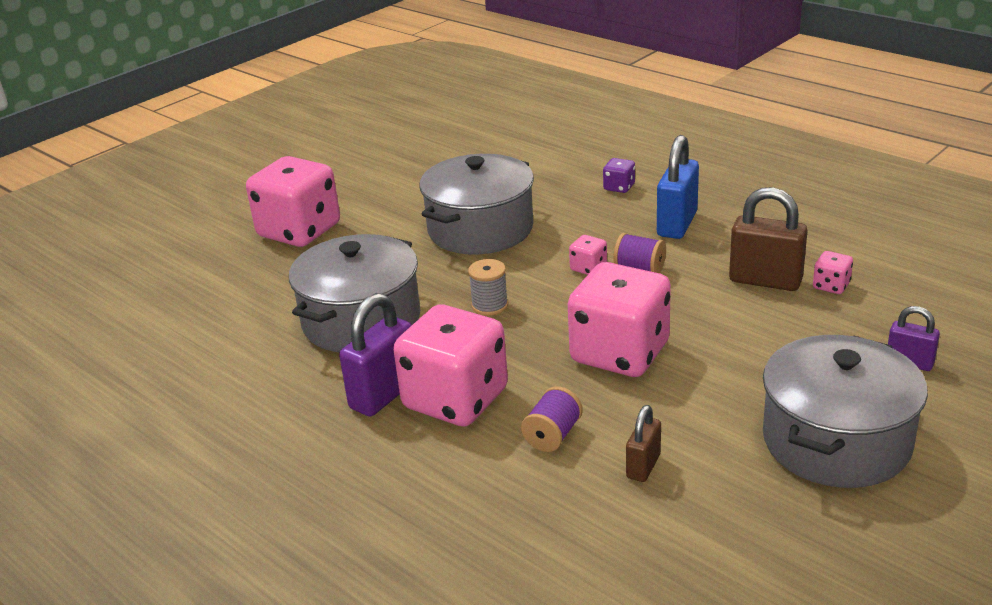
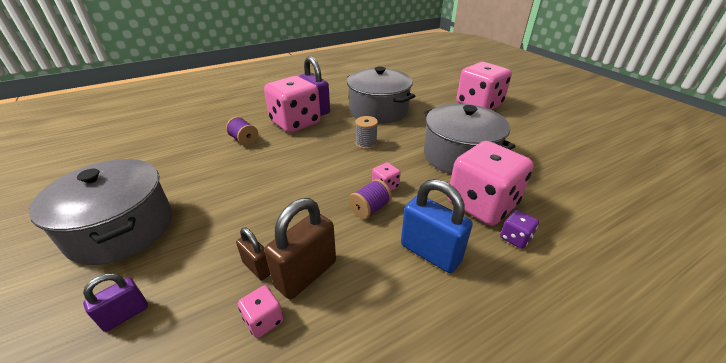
camera: 105 degrees right, 5 degrees up
pink dice [568,262,671,377] -> pink dice moved to [448,141,533,226]
brown padlock [626,405,661,482] -> brown padlock moved to [236,227,271,280]

